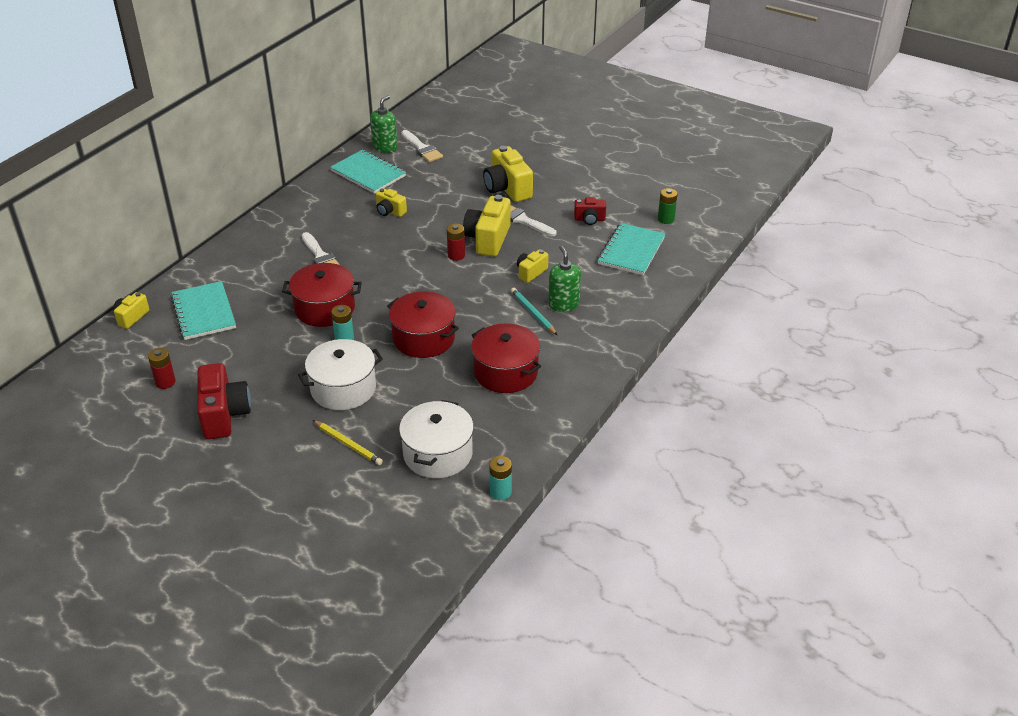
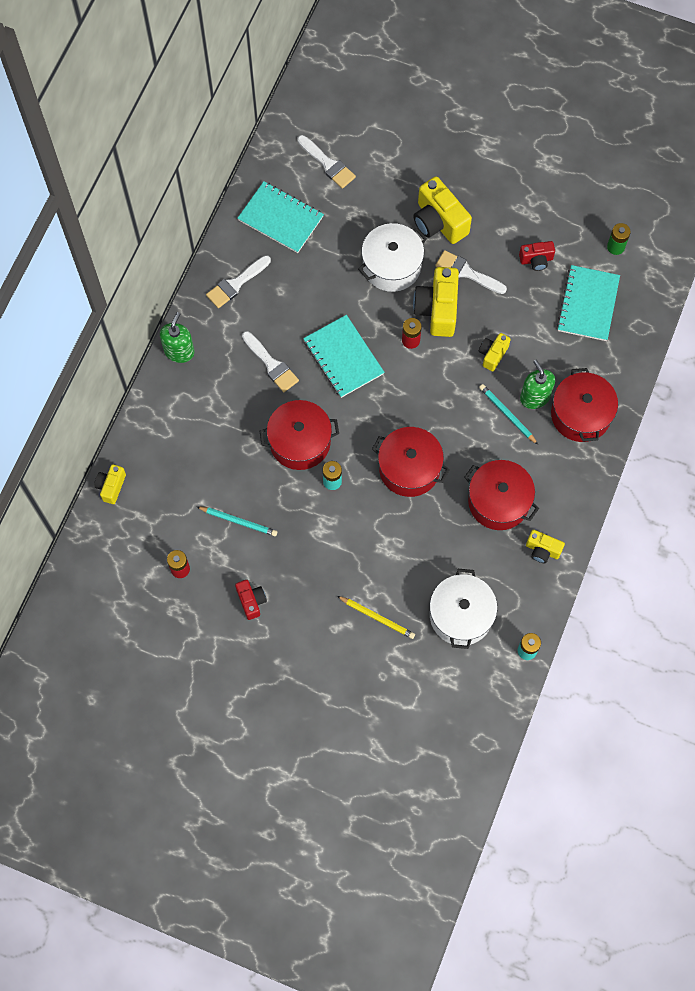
camera: 10 degrees left, 30 degrees up
turquoise notebook [171,281,236,340] -> turquoise notebook moved to [303,315,385,398]
red camera [197,363,251,439] -> red camera [235,580,267,620], size x0.55
white pot [298,339,383,410] -> white pot moved to [358,223,427,292]
green soap dispenser [370,95,398,153] -> green soap dispenser moved to [160,312,195,363]
yellow camera [376,188,407,217] -> yellow camera moved to [526,530,565,563]
none -> turquoise pencil [196,506,277,536]
none -> white brush [206,255,271,308]
none -> red pot [551,368,618,442]

